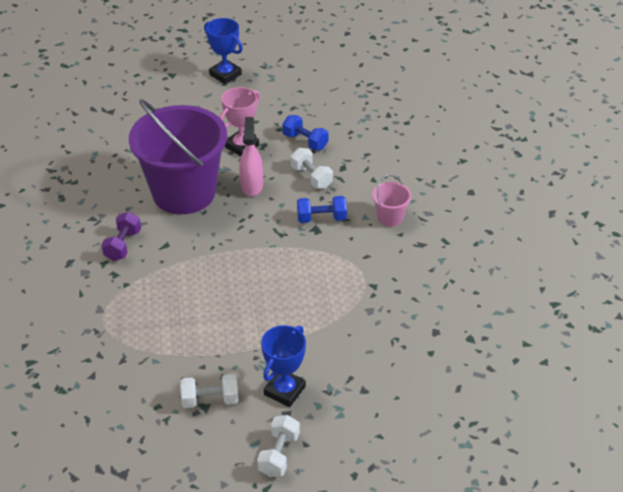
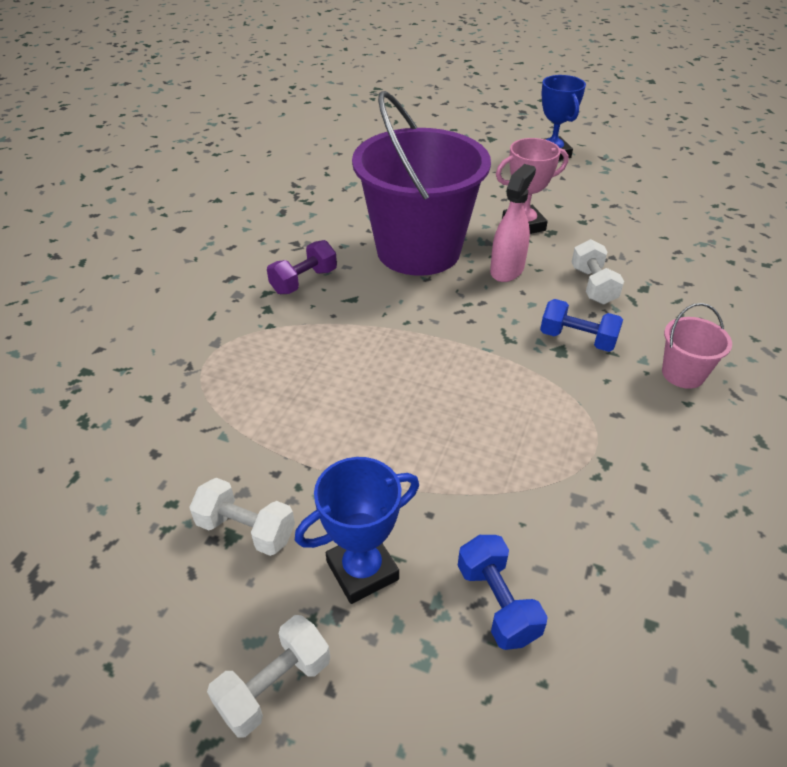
camera: 30 degrees right, 0 degrees up
blue dumbbell [282,115,328,150] -> blue dumbbell moved to [458,535,548,650]

